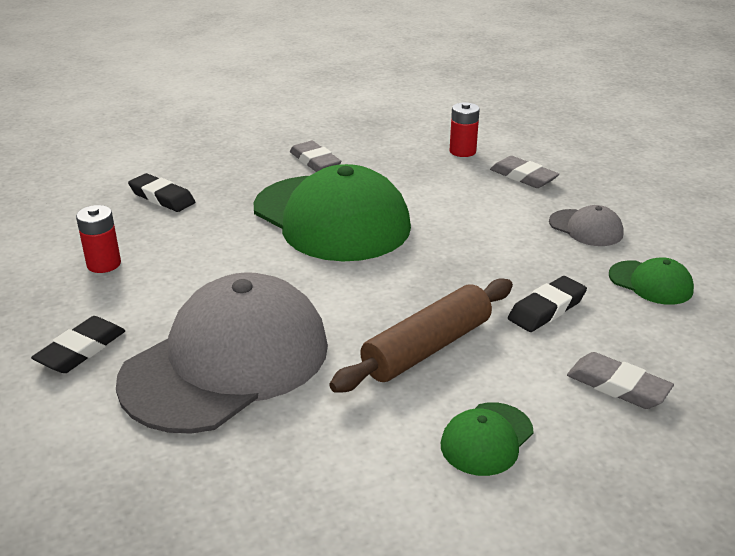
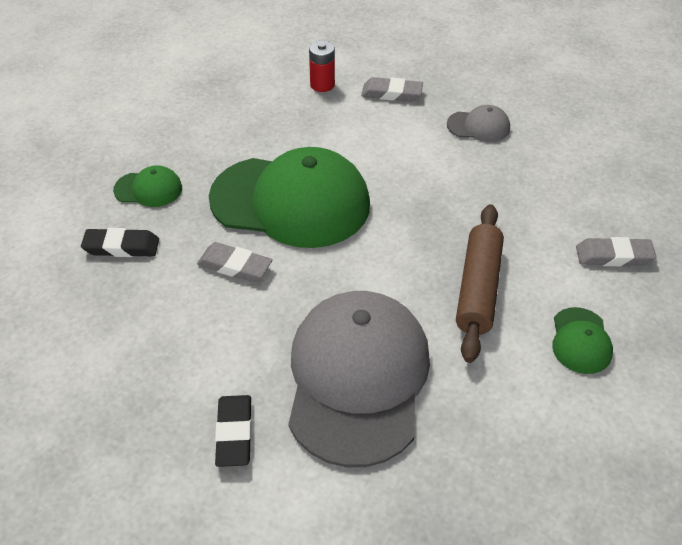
camera: 35 degrees left, 15 degrees up
red battery [76,205,121,273] -> none
grey eraser [290,141,341,172] -> grey eraser moved to [197,242,272,282]
black eraser [508,276,587,332] -> none
green cap [609,257,694,305] -> green cap moved to [113,165,182,207]

